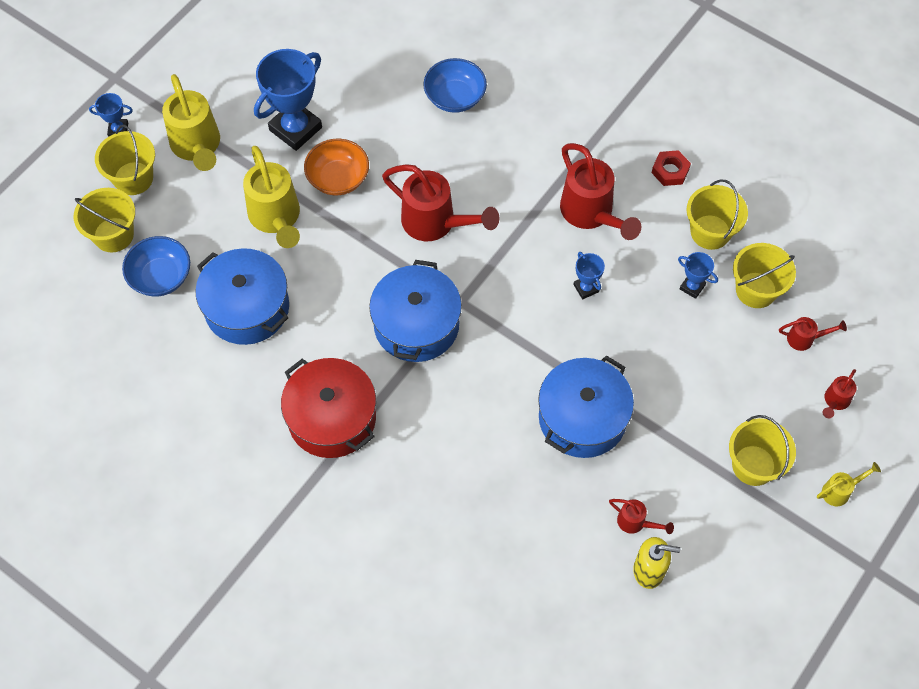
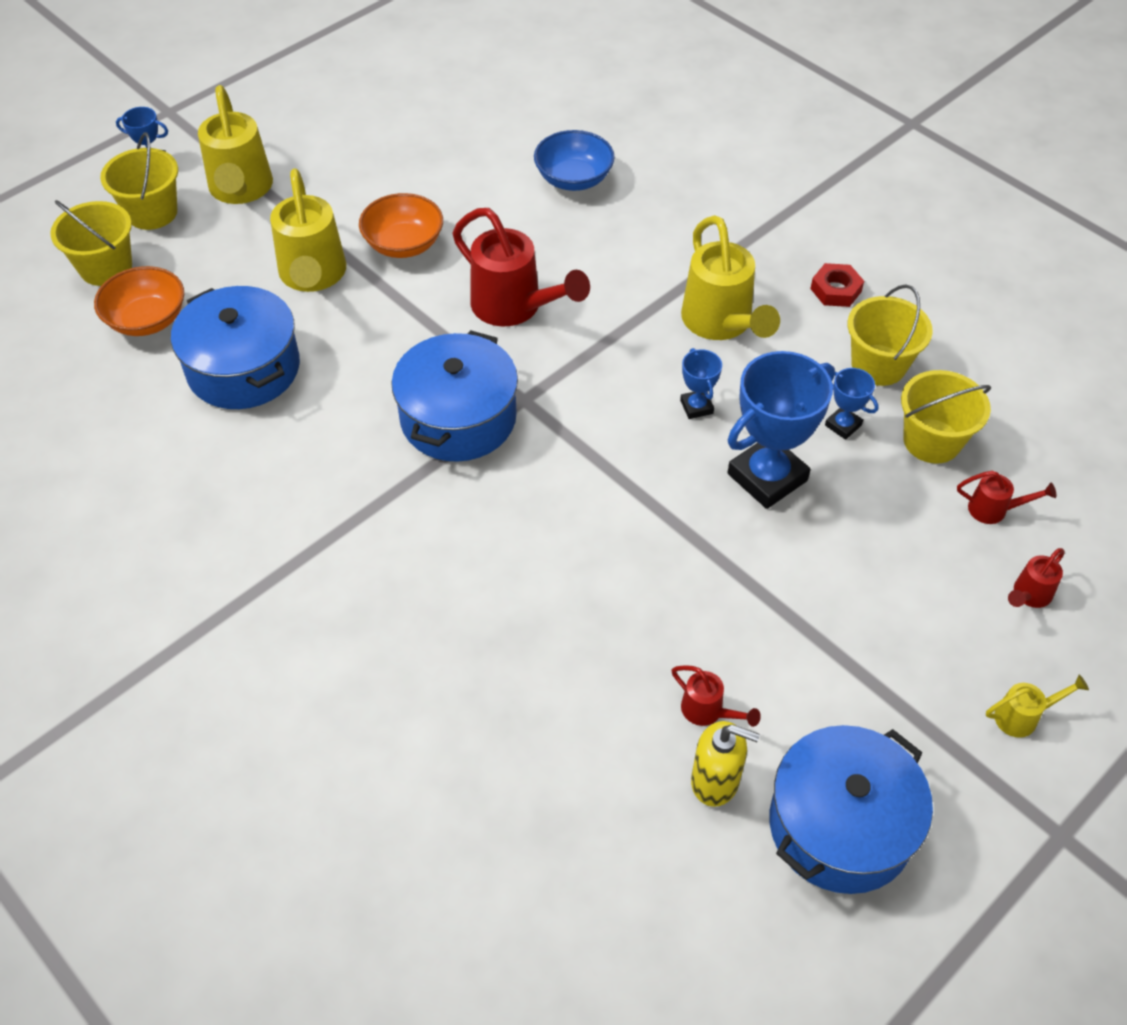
camera: 10 degrees right, 10 degrees down
blue bowl [122,236,190,296] -> orange bowl [94,266,184,336]
blue trophy [254,49,322,151] -> blue trophy moved to [728,351,835,509]
red pot [281,358,376,458] -> none
blue pot [538,355,634,458] -> blue pot moved to [770,725,933,894]
red watering can [560,143,641,240] -> yellow watering can [681,215,780,340]
yellow bucket [729,415,796,486] -> none

